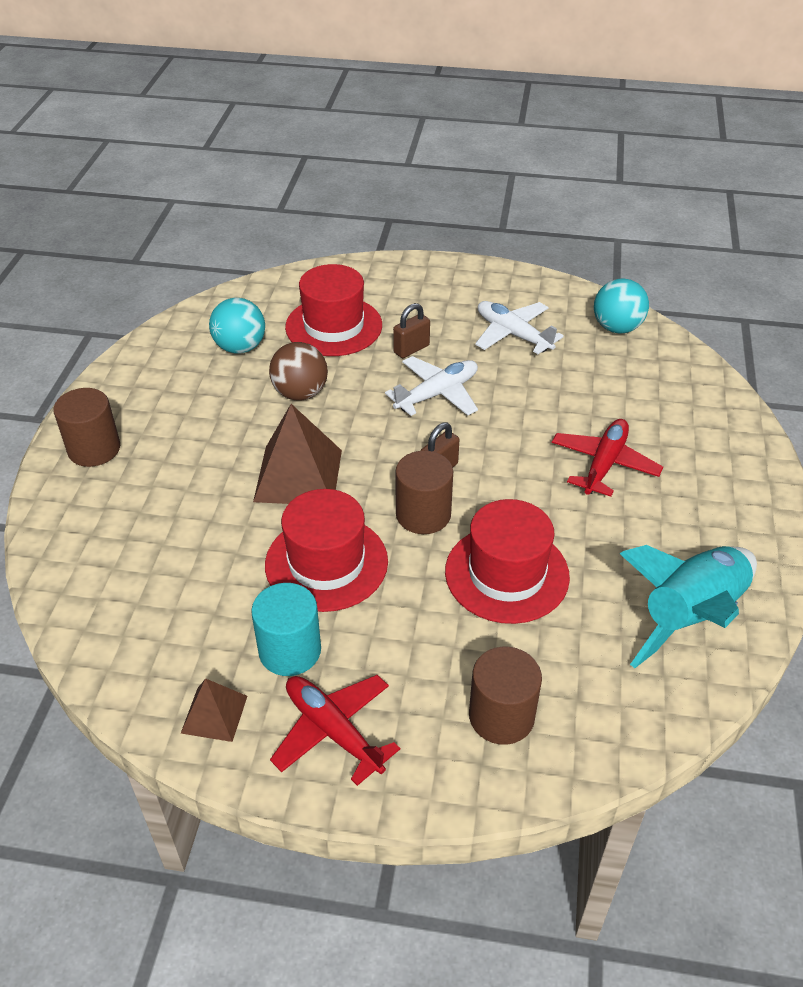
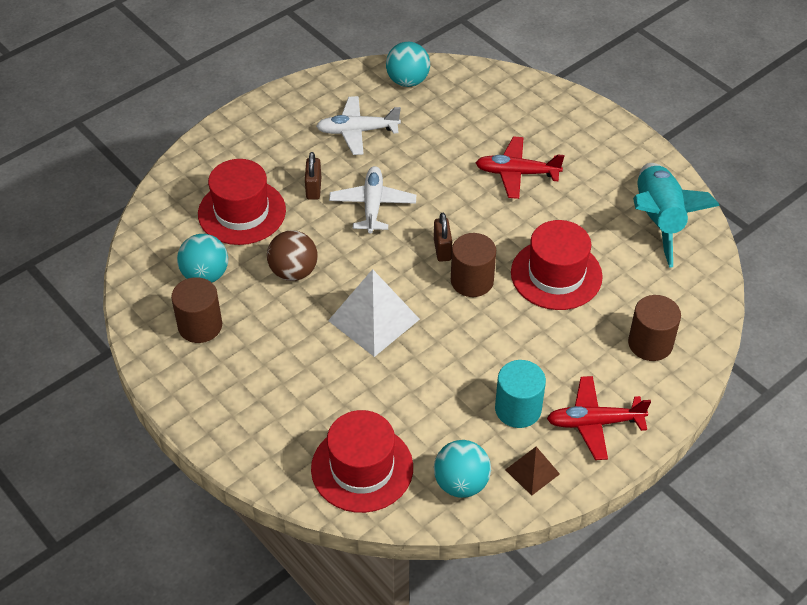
camera: 50 degrees left, 5 degrees up
brown cylinder [53,388,120,467] -> brown cylinder moved to [171,277,222,343]
brown pyramid [253,404,342,504] -> white pyramid [328,269,420,357]
red hat [265,489,388,612] -> red hat moved to [311,410,413,513]
red plane [552,419,663,497] -> red plane turned 60 degrees counterclockwise [476,137,564,199]
none -> turquoise ball [434,440,491,498]

